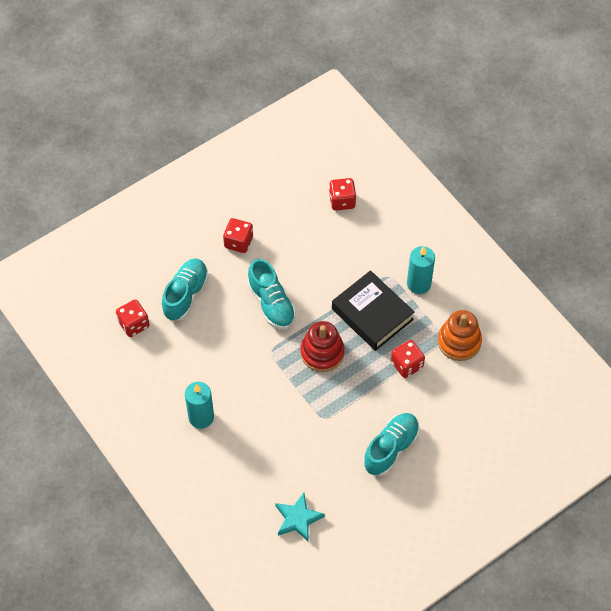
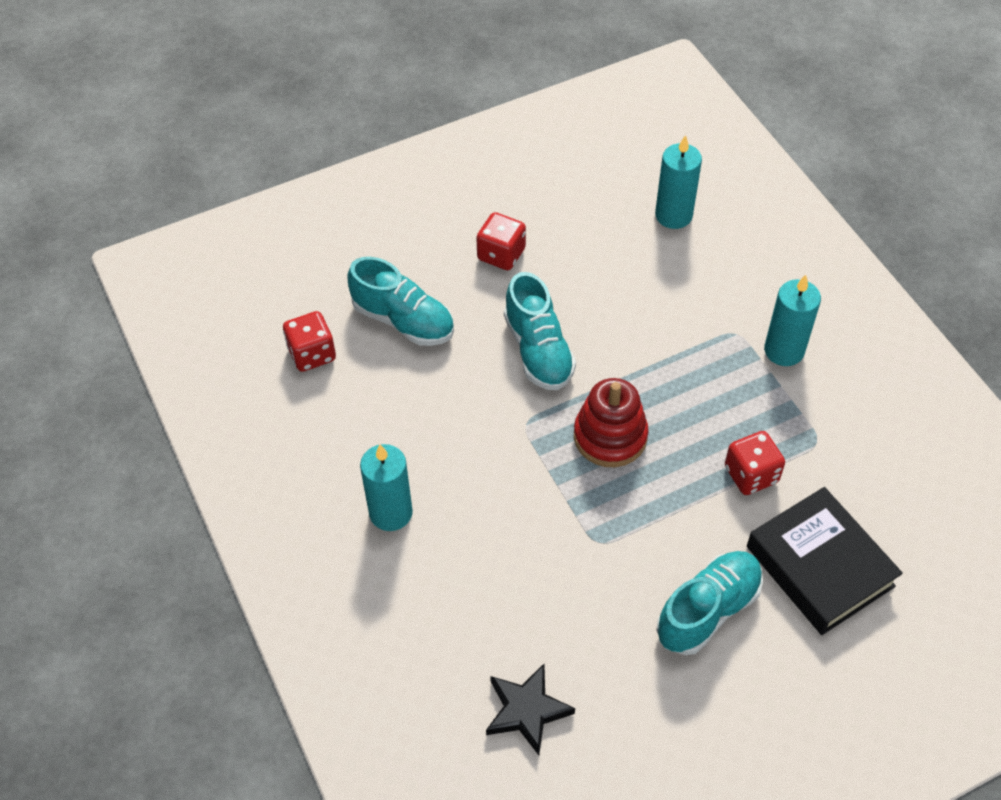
camera: 10 degrees right, 5 degrees down
turquoise shoe [162,258,209,321] -> turquoise shoe turned 90 degrees clockwise [347,257,454,346]
turquoise star [275,493,325,542] -> black star [486,664,575,755]
red dice [329,178,356,211] -> turquoise candle [655,135,702,229]
black book [332,270,415,351] -> black book moved to [747,487,903,635]
orange stacking toy [438,310,482,361] -> none

